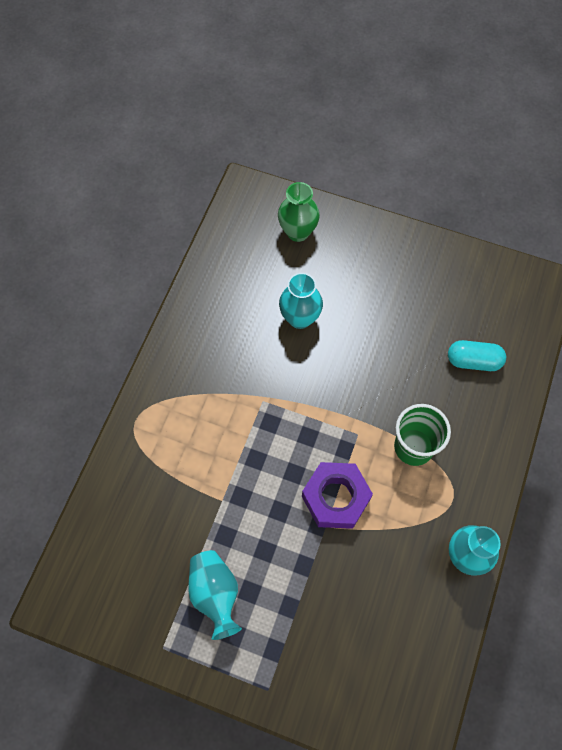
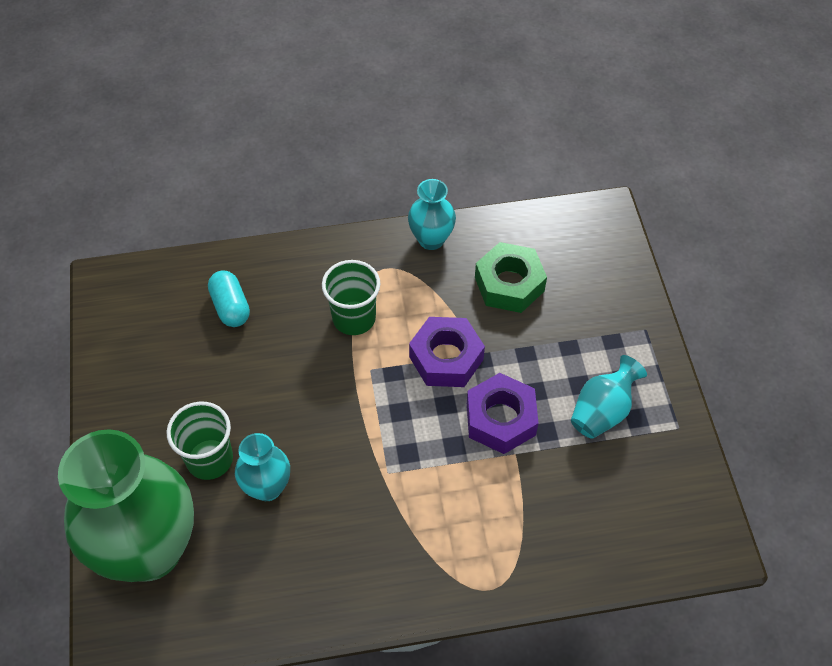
camera: 120 degrees left, 10 degrees down
green vase [278,182,320,242] -> green vase [58,429,194,582], size x2.13
none -> green cup [167,401,233,480]
none -> purple nut [467,373,539,454]
none -> green nut [475,242,547,313]

